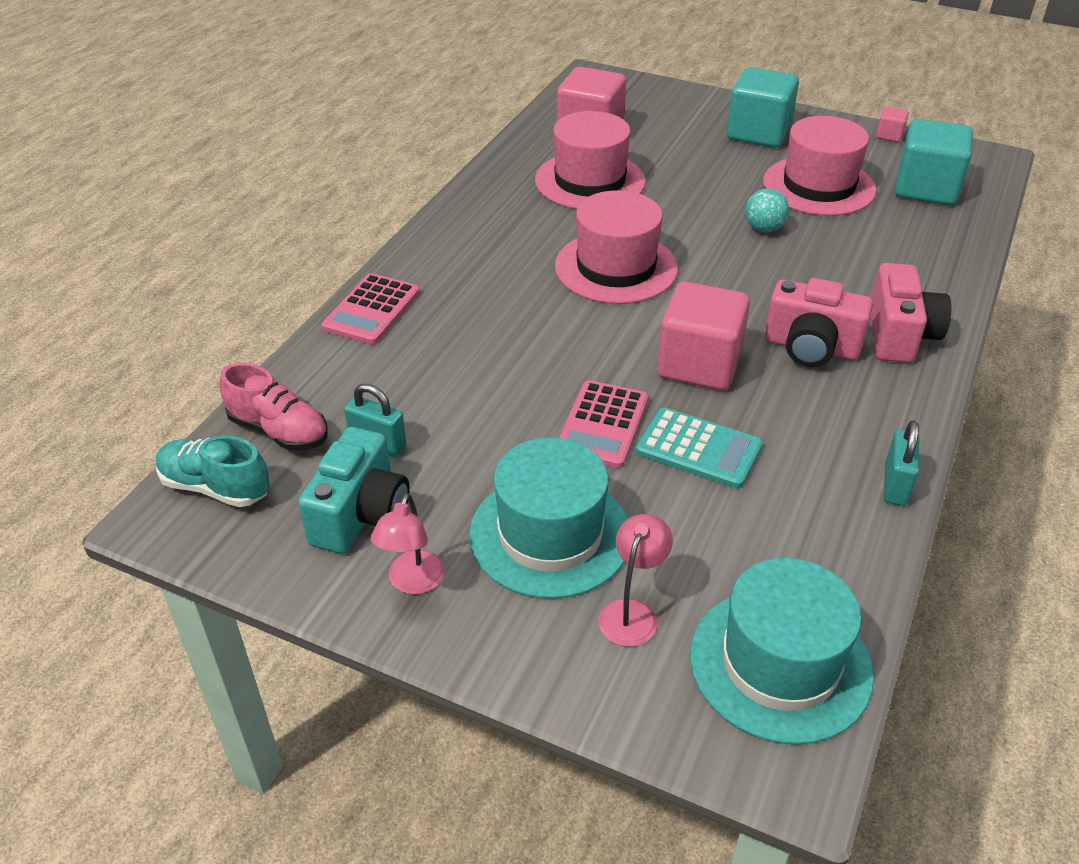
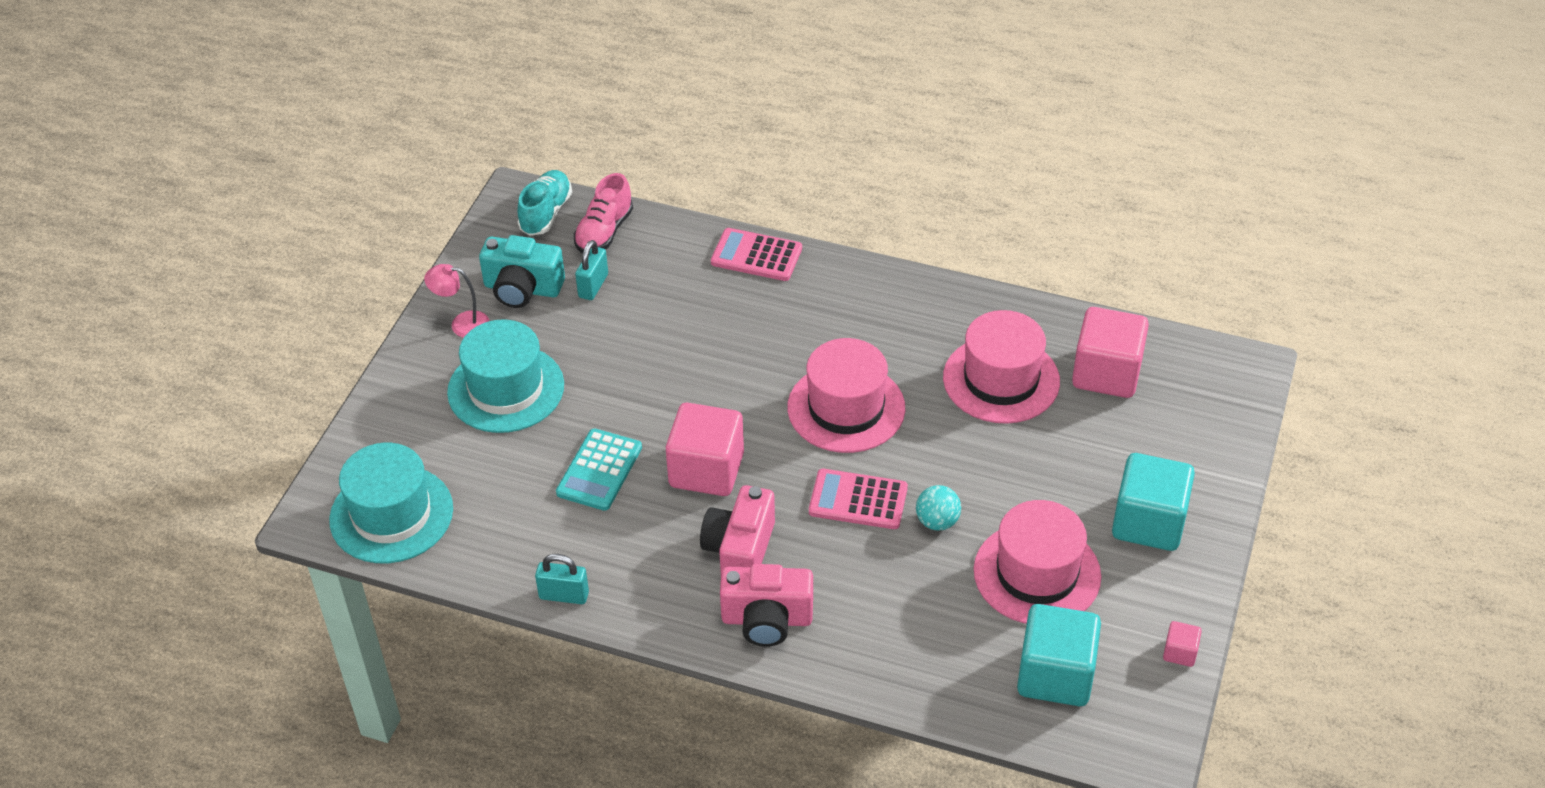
camera: 85 degrees right, 5 degrees up
pink calculator [559,380,648,469] -> pink calculator moved to [809,469,908,529]
pink lamp [598,514,673,647] -> none

